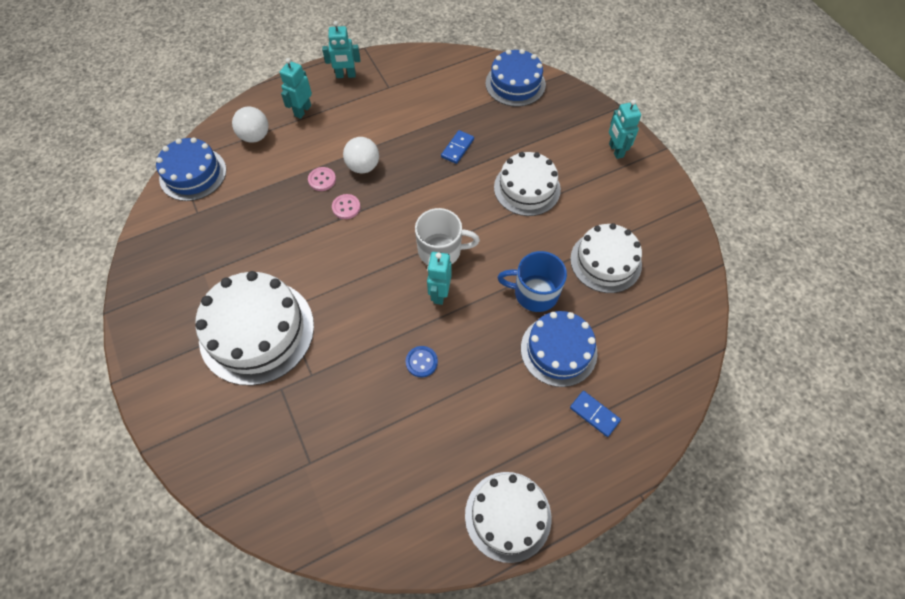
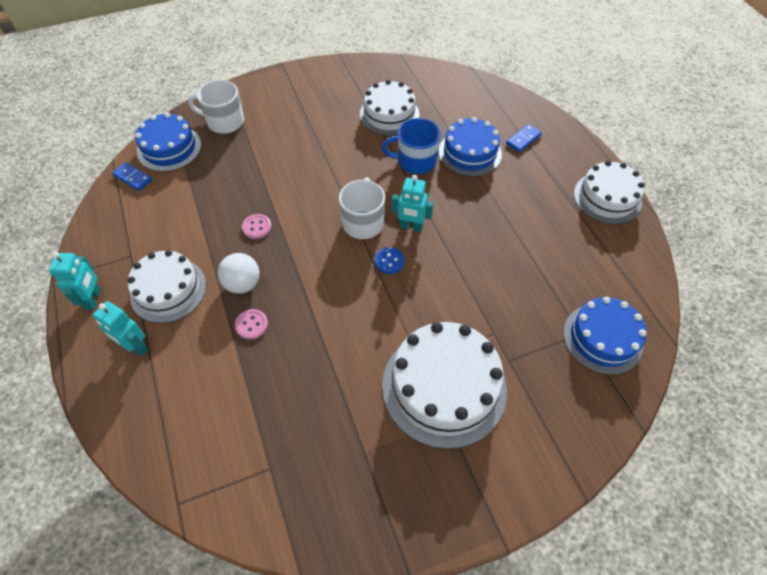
camera: 85 degrees left, 5 degrees down
blue cake [156,137,226,201] -> blue cake moved to [563,297,647,375]
white ball [232,107,269,143] -> none
pink button [332,194,360,219] -> pink button moved to [242,214,272,239]
blue button [406,346,438,377] -> blue button moved to [375,247,405,274]
blue domino [441,130,474,164] -> blue domino moved to [112,162,152,191]
white cake [494,152,561,216] -> white cake moved to [127,250,206,323]
blue mug [497,251,567,312] -> blue mug turned 75 degrees clockwise [381,118,441,174]
turquoise robot [609,99,641,159] -> none
none -> white mug [188,80,244,134]

